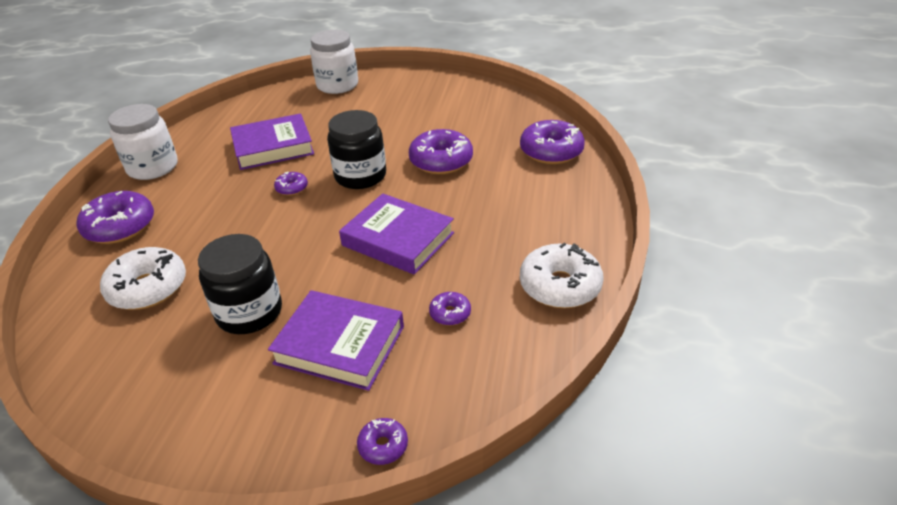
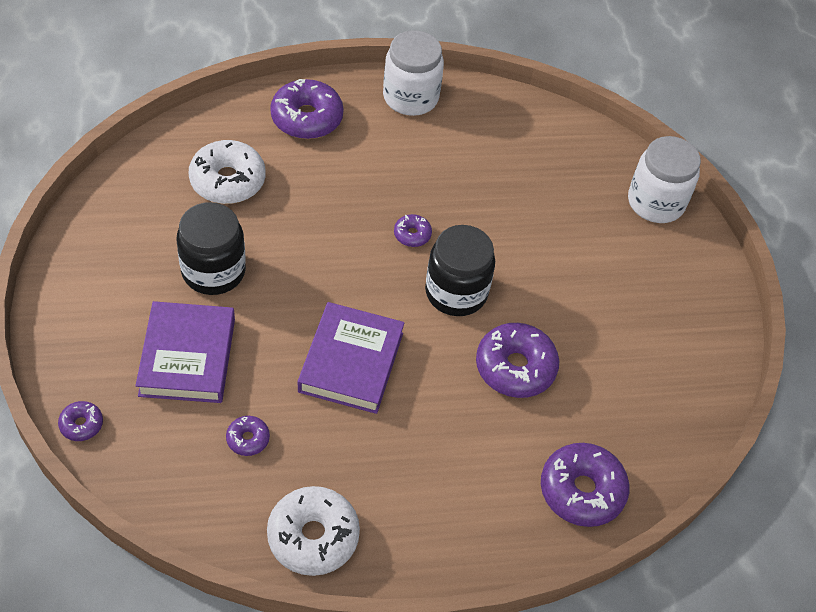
camera: 65 degrees right, 15 degrees up
purple book [230,113,314,170] -> none

